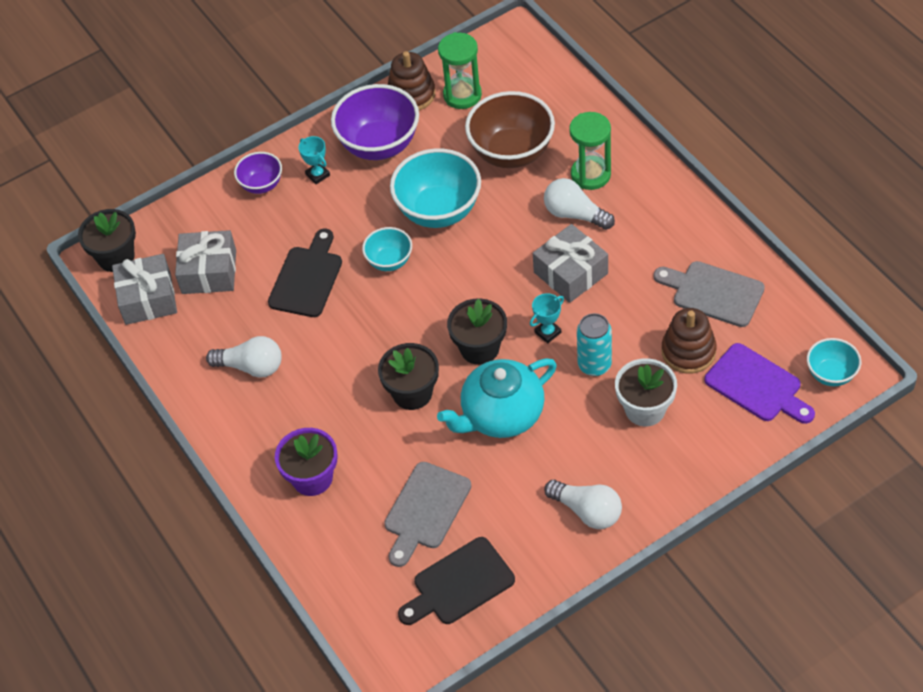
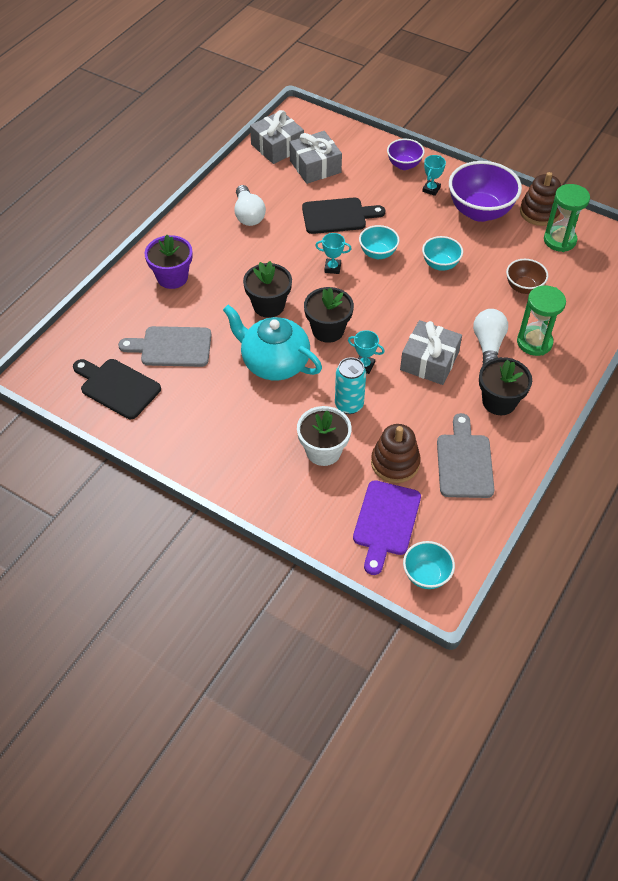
camera: 60 degrees right, 0 degrees up
black flower pot [78,209,136,272] -> black flower pot moved to [479,357,532,415]
turquoise bowl [390,148,481,228] -> turquoise bowl [422,236,463,271], size x0.54
brown bowl [465,91,555,168] -> brown bowl [506,259,548,294], size x0.54
white light bulb [544,480,622,529] -> none
none -> turquoise trophy [315,233,352,274]

